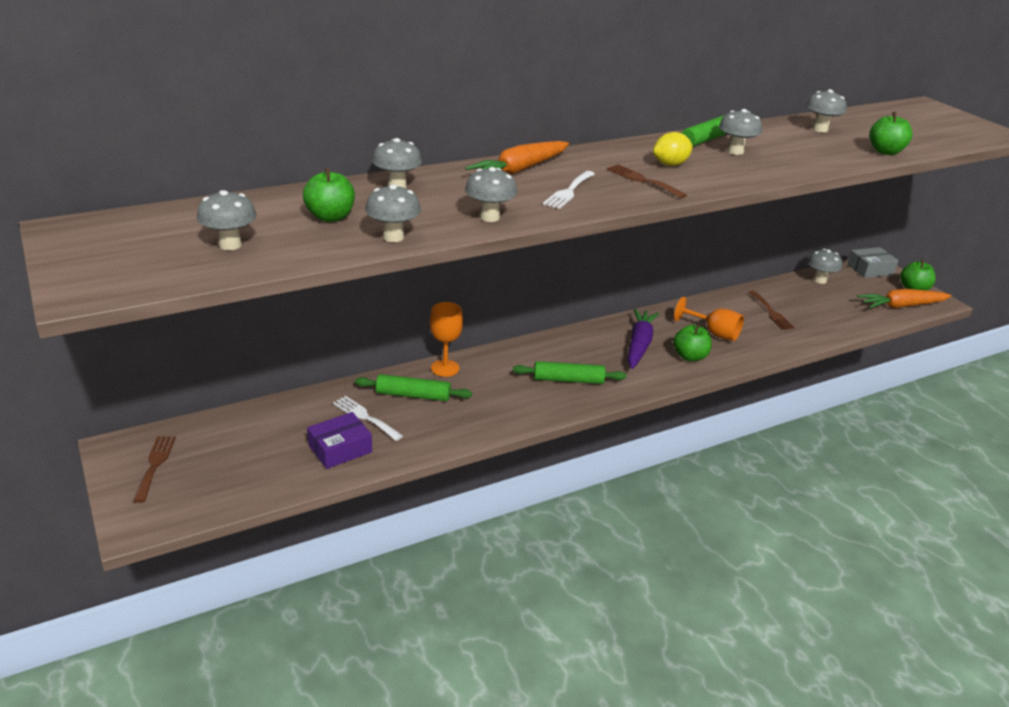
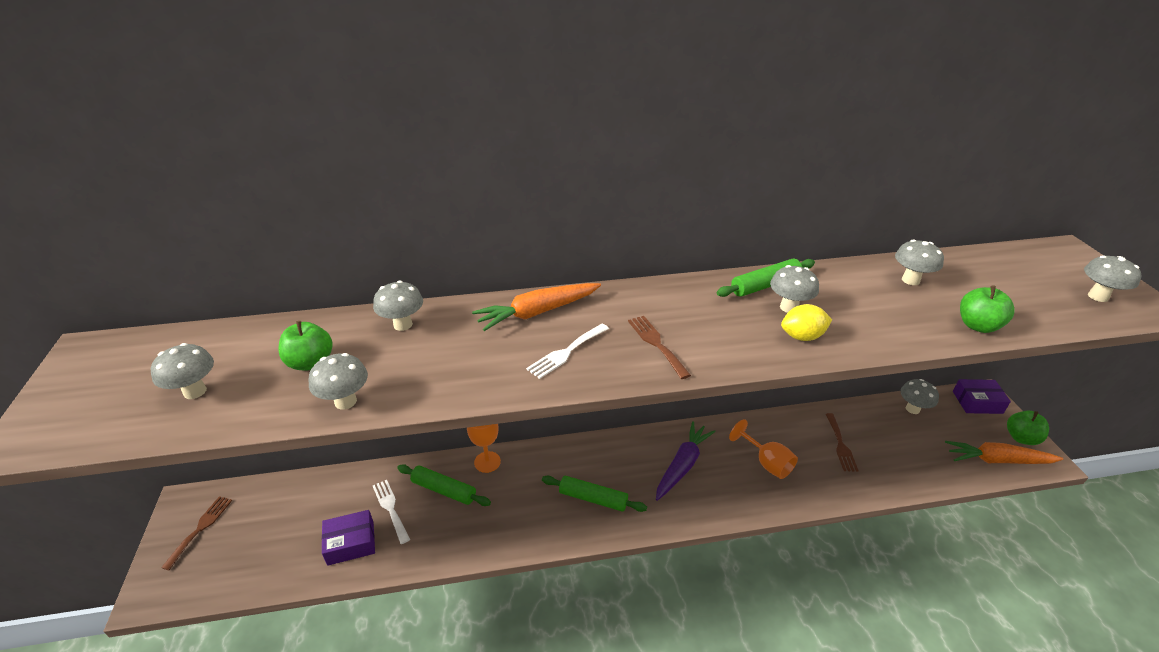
camera: 20 degrees right, 5 degrees up
grey mushroom [465,167,517,222] -> grey mushroom moved to [1084,255,1141,302]
yellow lemon [653,132,693,166] -> yellow lemon moved to [781,304,832,341]
green apple [673,324,712,361] -> none
grey box [847,247,898,278] -> purple box [953,379,1011,414]

